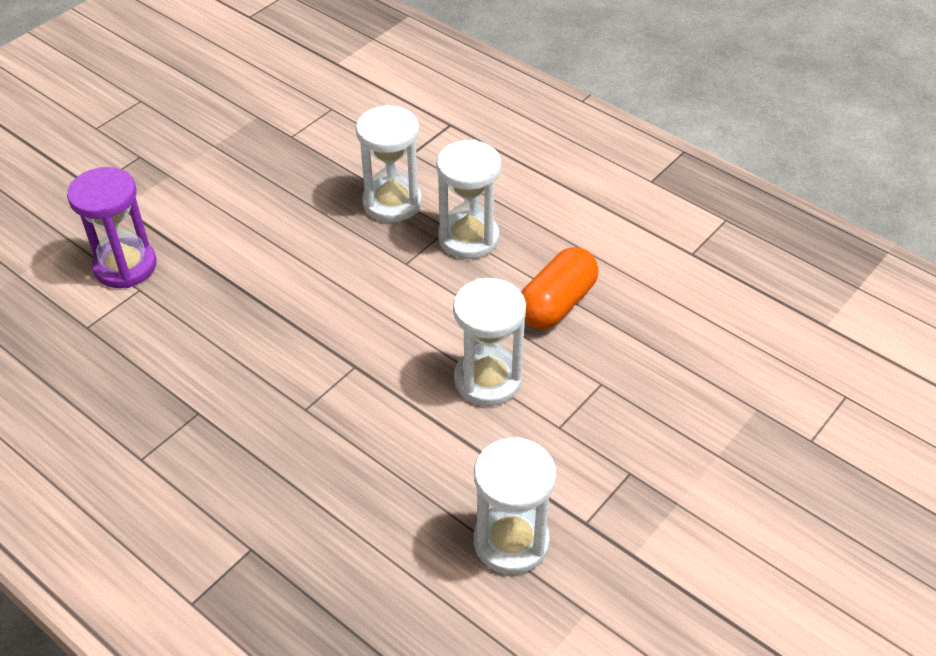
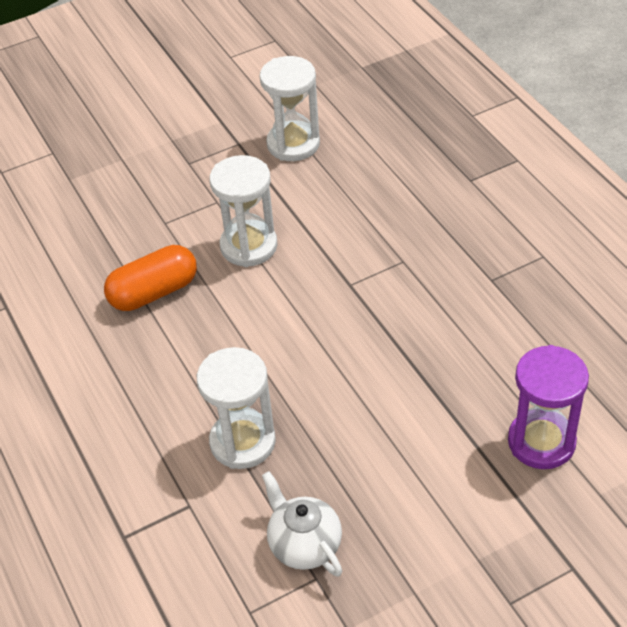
camera: 155 degrees left, 0 degrees up
white hourglass [436,139,501,259] -> none
none -> white teapot [262,471,342,577]

